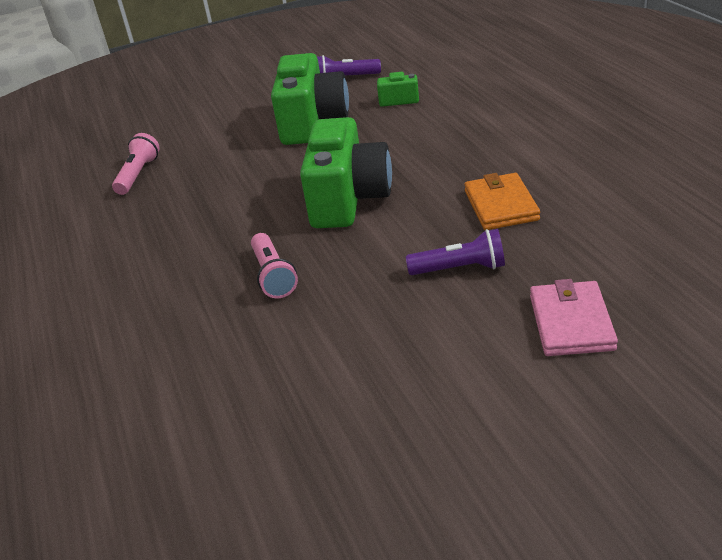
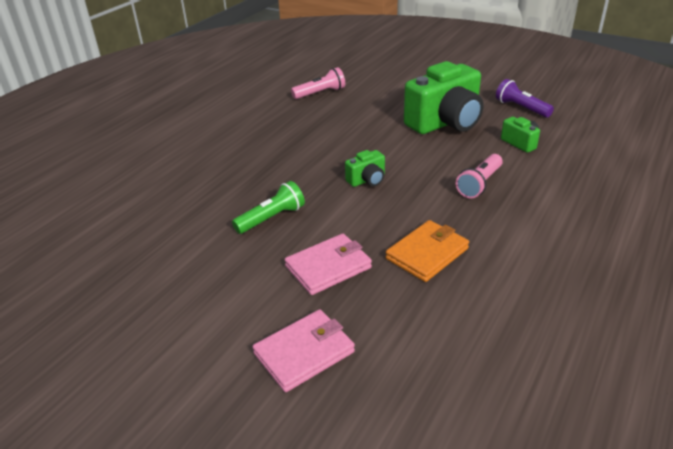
camera: 50 degrees right, 0 degrees up
pink flashlight [251,233,298,298] -> pink flashlight moved to [456,154,503,198]
green camera [300,117,392,228] -> green camera [345,150,385,187], size x0.45
purple flashlight [406,229,505,275] -> pink wallet [285,234,372,295]
none -> green flashlight [232,181,305,234]

